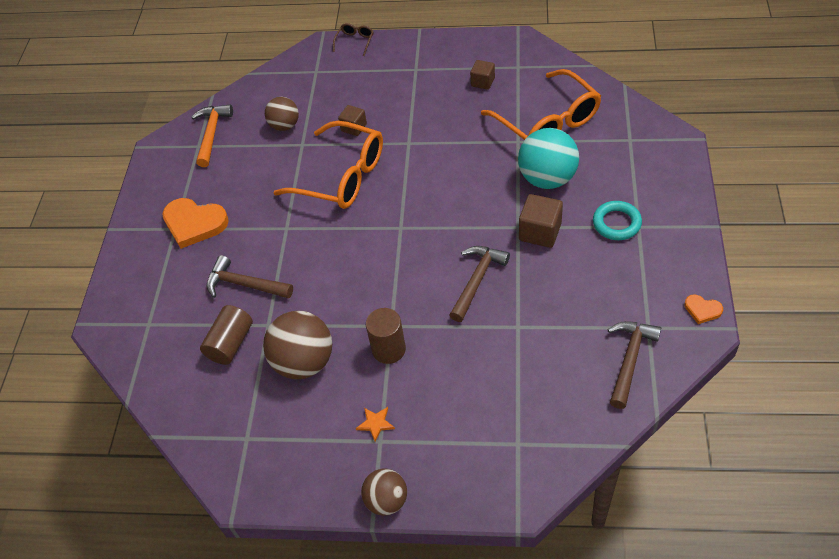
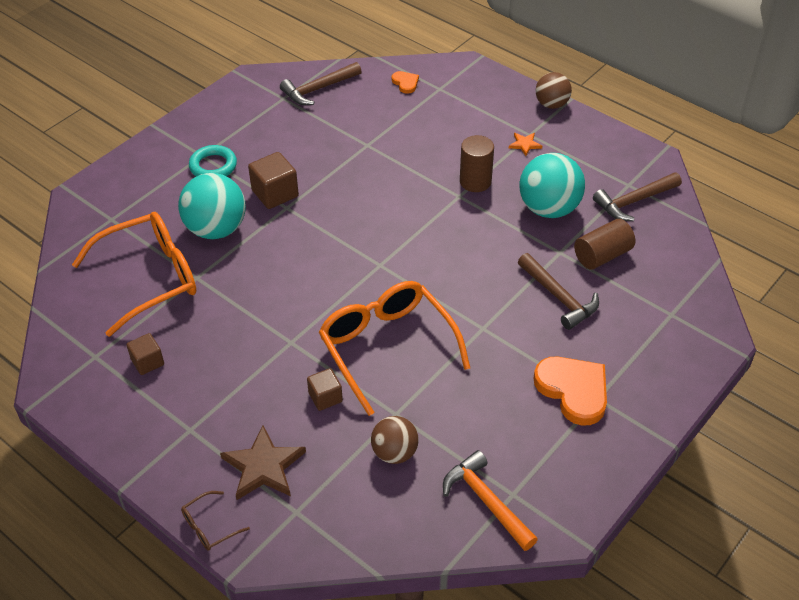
camera: 150 degrees left, 5 degrees down
orange hammer [192,104,233,167] -> orange hammer turned 105 degrees clockwise [443,450,538,551]
brown ball [263,311,332,379] -> turquoise ball [519,153,585,218]
brown hammer [449,246,510,322] -> brown hammer moved to [593,172,682,221]
orange glasses [481,69,601,140] -> orange glasses turned 60 degrees clockwise [72,212,197,337]
orange heart [684,294,723,324] -> orange heart moved to [392,71,419,94]
none -> brown star [220,425,306,500]

